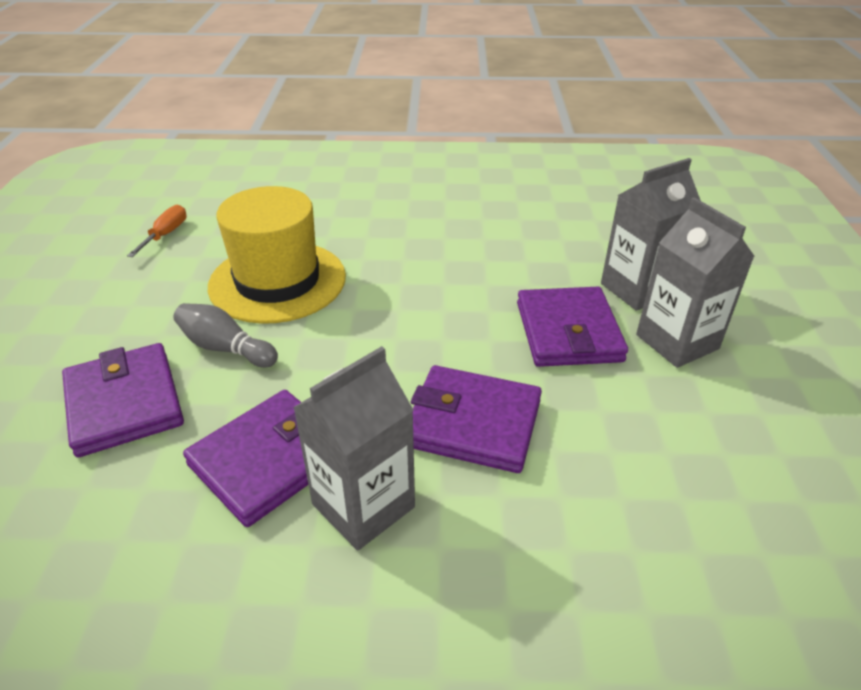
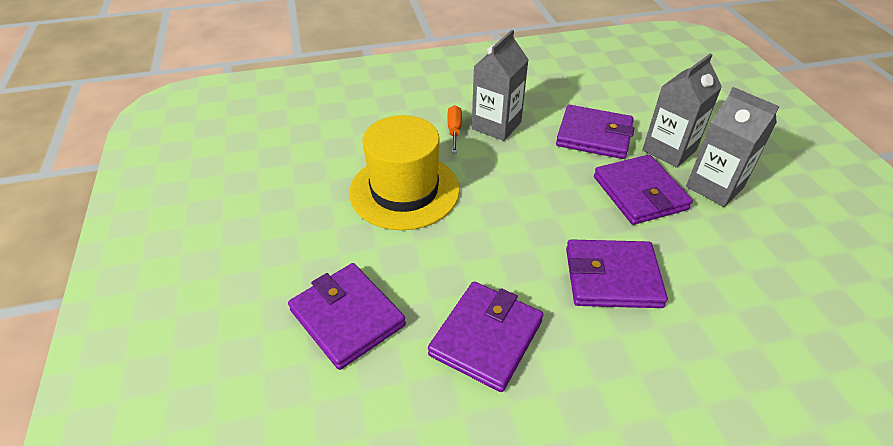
camera: 15 degrees left, 5 degrees up
orange screwdriver [127,205,187,257] -> orange screwdriver moved to [448,105,462,153]
grey bowling pin [173,303,278,368] -> none
grey carton [293,346,415,551] -> grey carton moved to [472,30,529,141]
none -> purple wallet [556,105,634,159]

